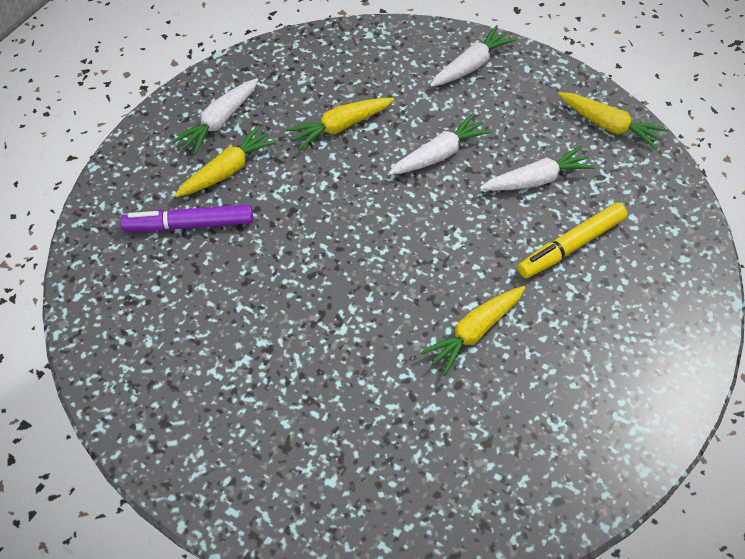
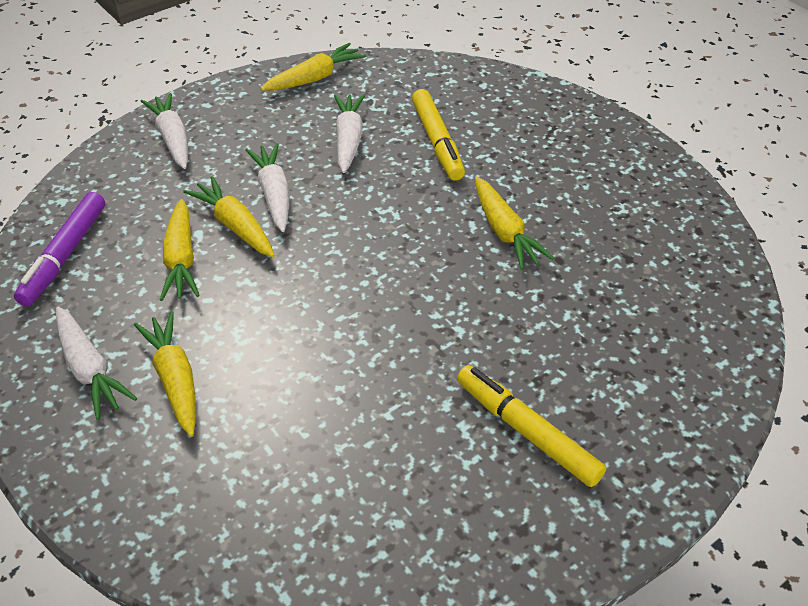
camera: 70 degrees left, 10 degrees down
purple marker [120,204,253,231] -> purple marker moved to [14,192,105,306]
none -> yellow carrot [183,176,275,257]
none -> yellow marker [457,365,606,487]

